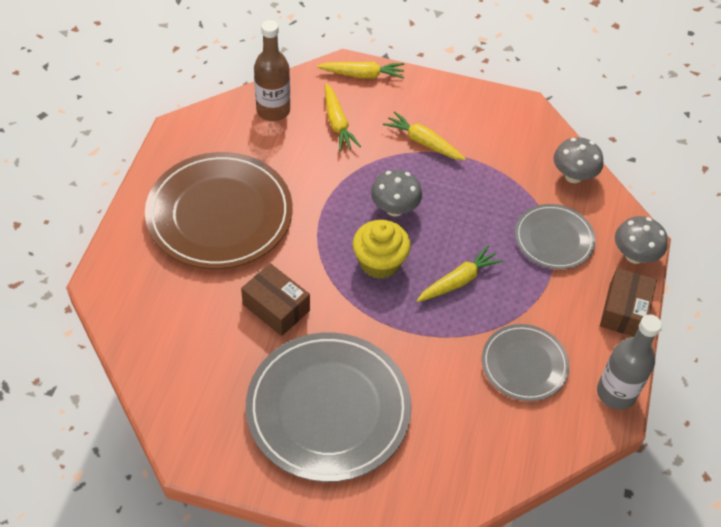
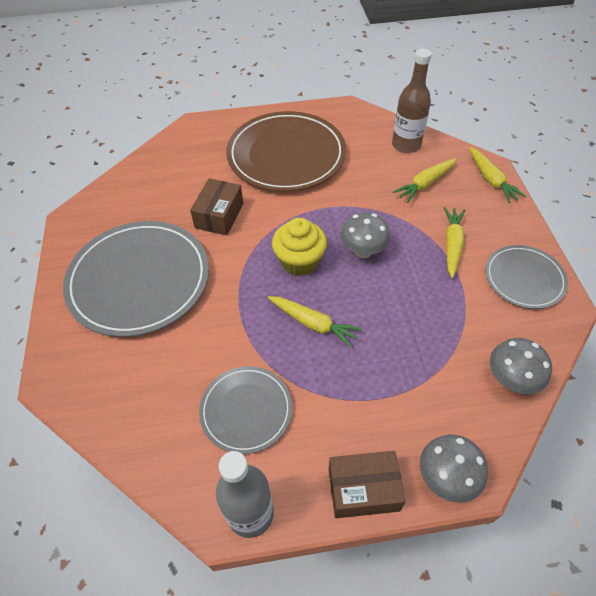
camera: 70 degrees right, 0 degrees up
grey plate [515,204,596,269] -> grey plate moved to [485,245,568,309]

